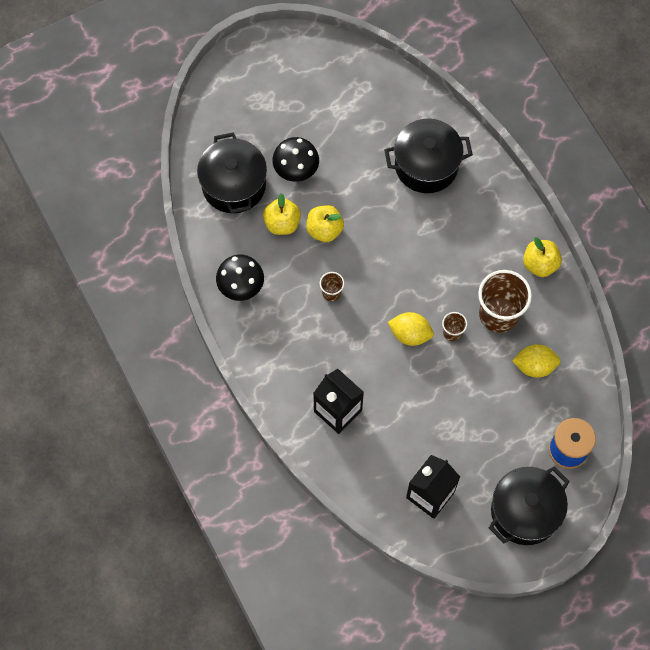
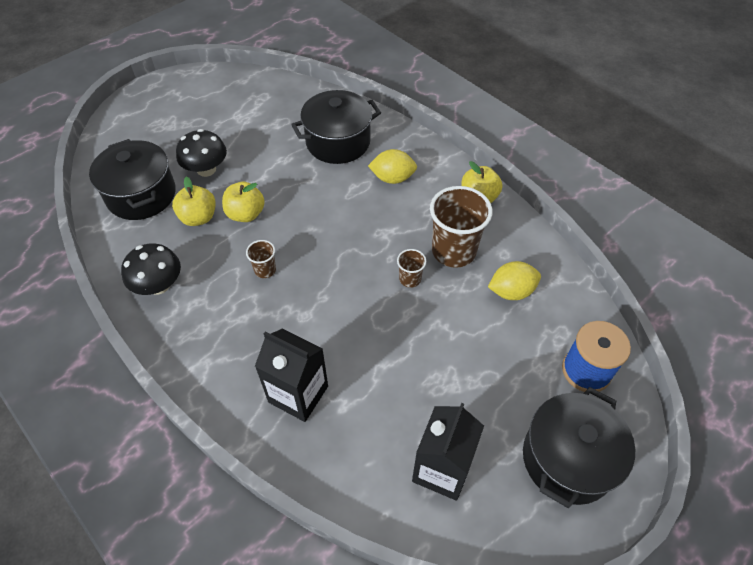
camera: 15 degrees left, 15 degrees down
yellow lemon [388,312,434,346] -> yellow lemon moved to [368,149,417,184]

